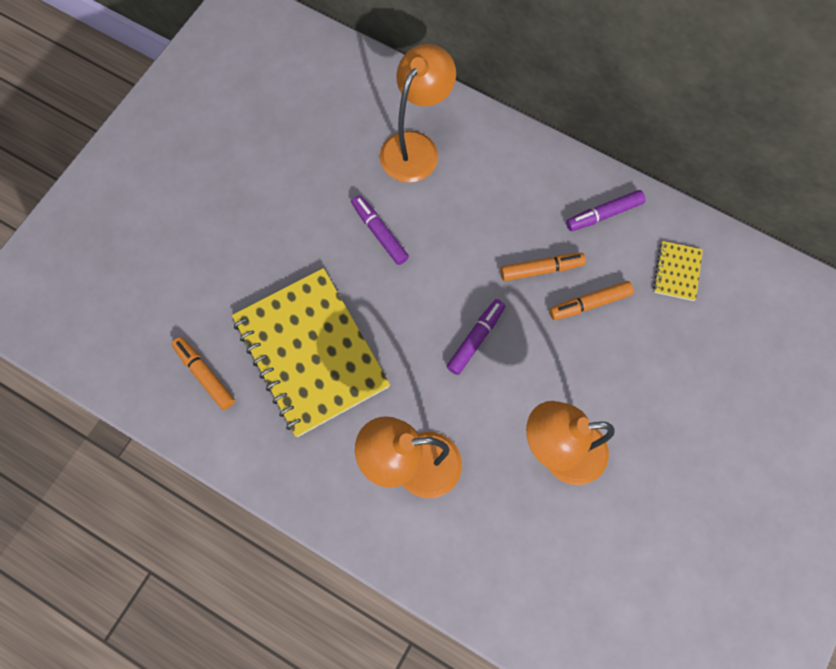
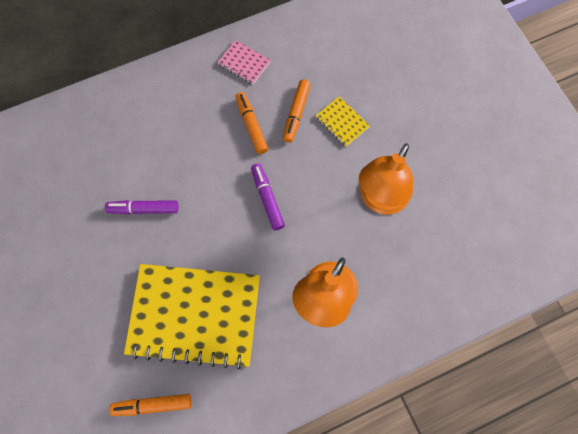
camera: 55 degrees left, 0 degrees up
orange lamp [380,44,456,183] -> none
orange marker [501,253,586,281] -> orange marker turned 45 degrees counterclockwise [235,92,268,154]
purple marker [566,190,646,231] -> pink notebook [217,40,271,84]
yellow notebook [653,241,703,301] -> yellow notebook moved to [316,96,370,147]

